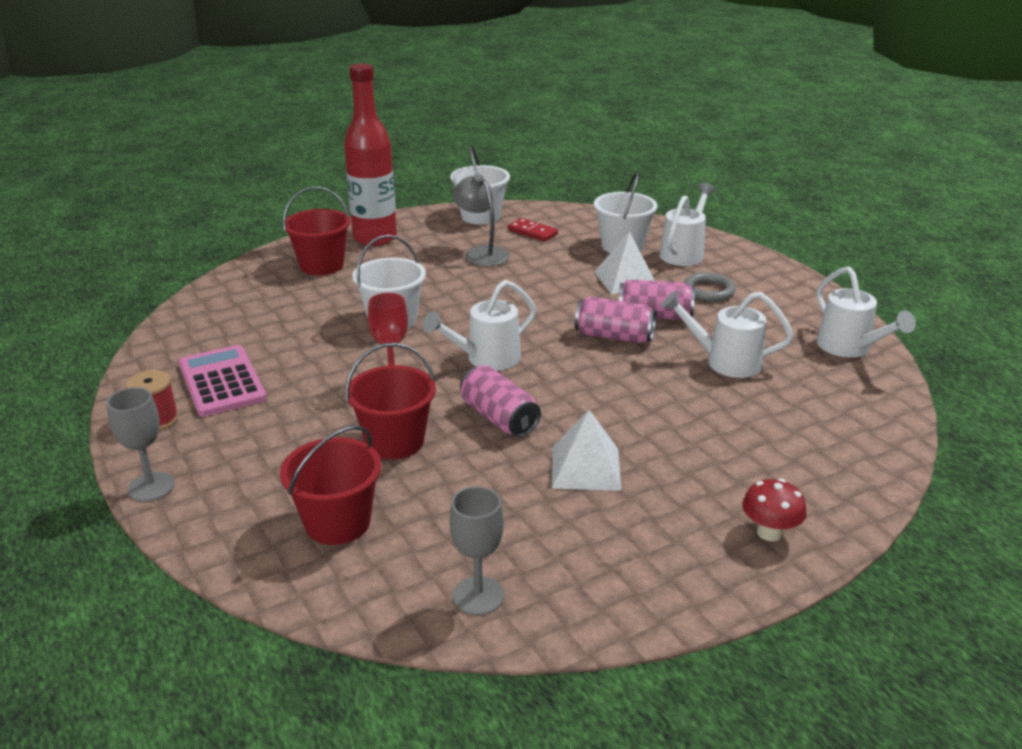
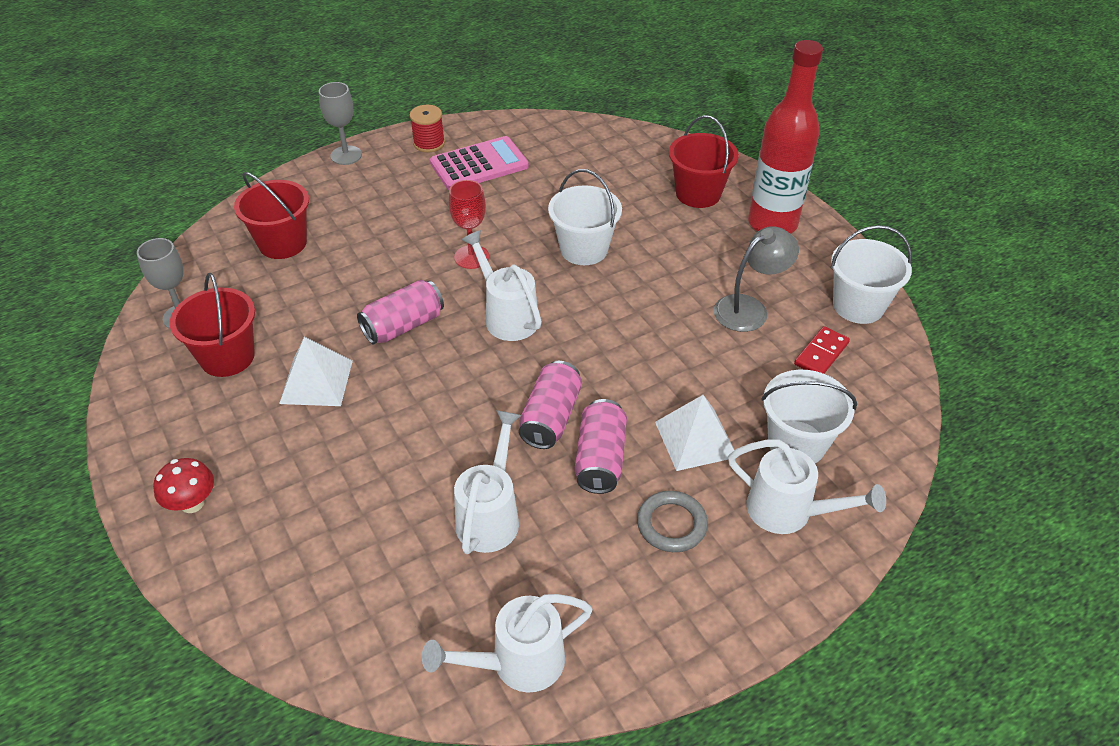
camera: 90 degrees right, 15 degrees up
red bucket [345,343,436,460] -> red bucket moved to [170,273,255,377]

